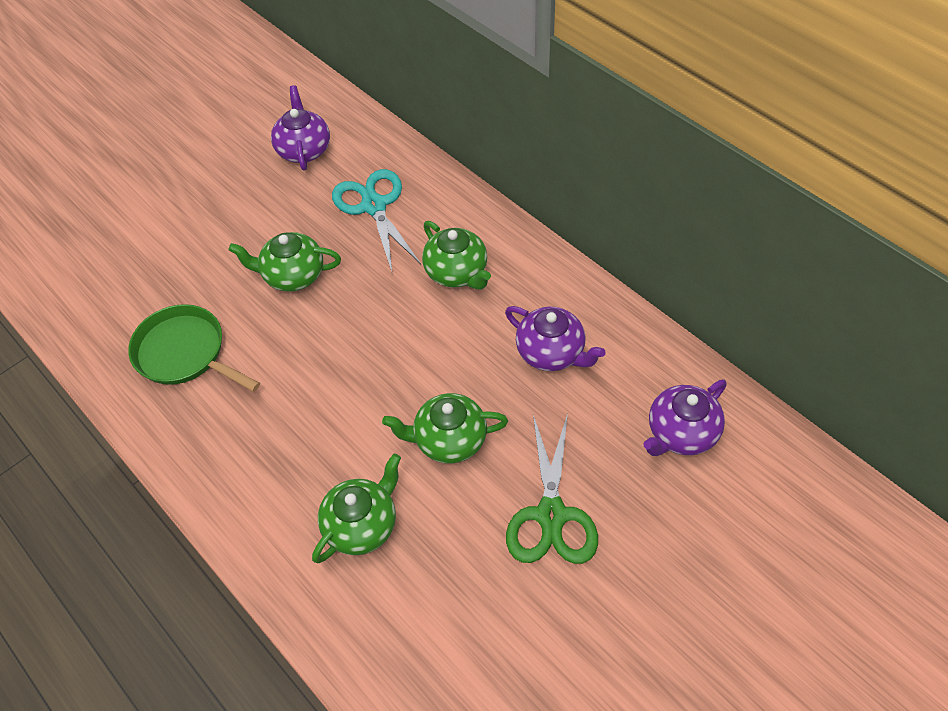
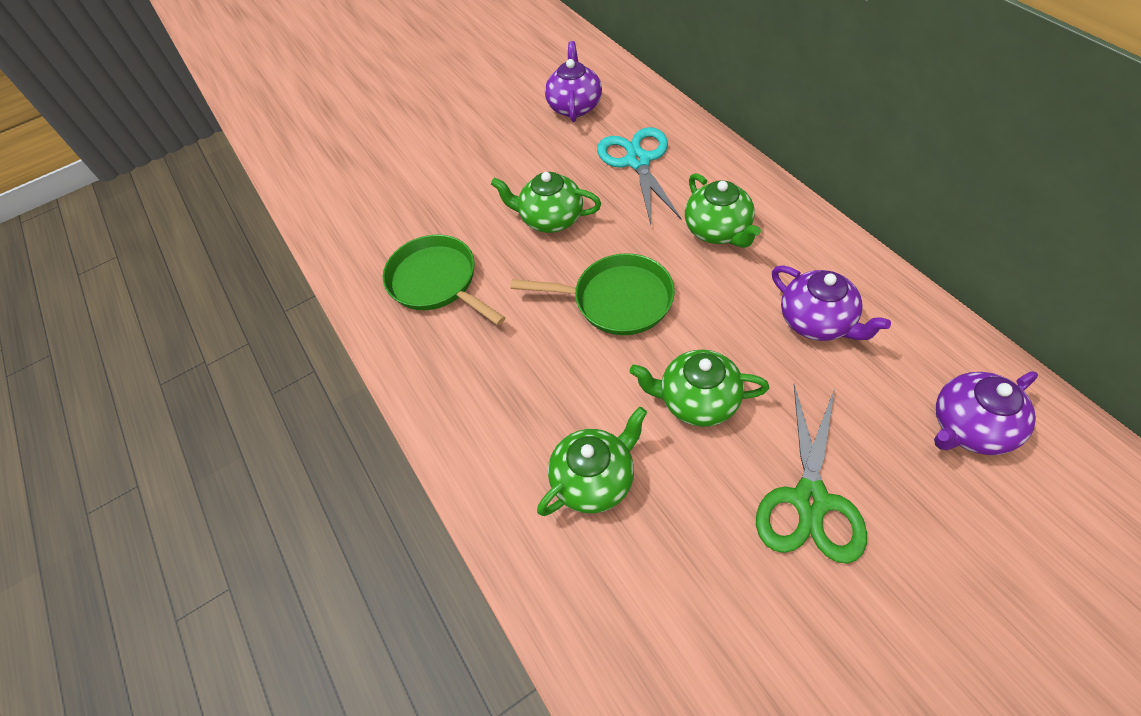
camera: 15 degrees right, 0 degrees up
none -> green pan [510,253,675,335]

